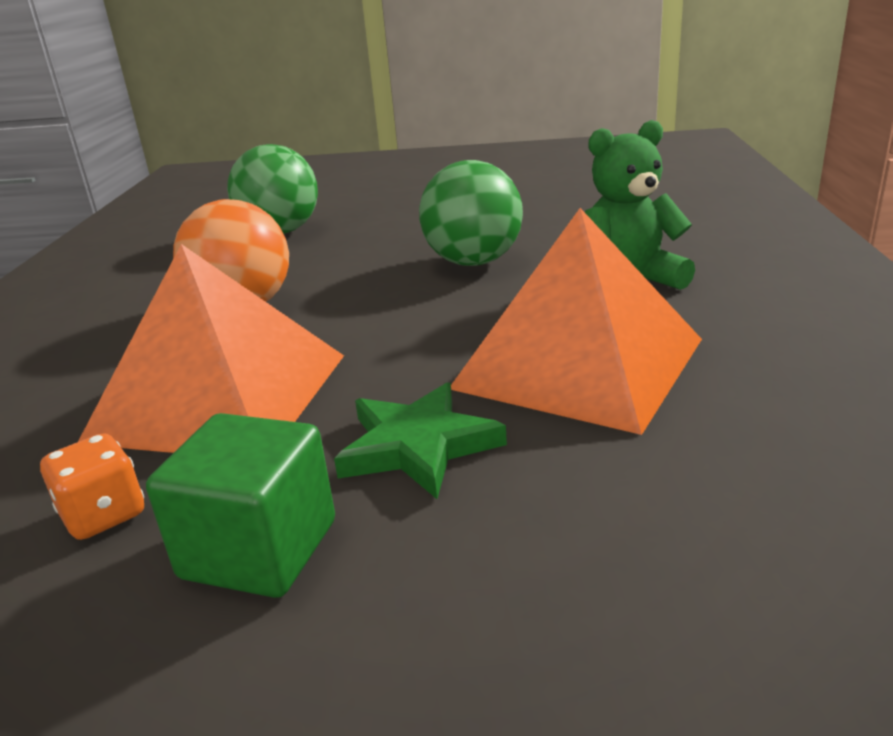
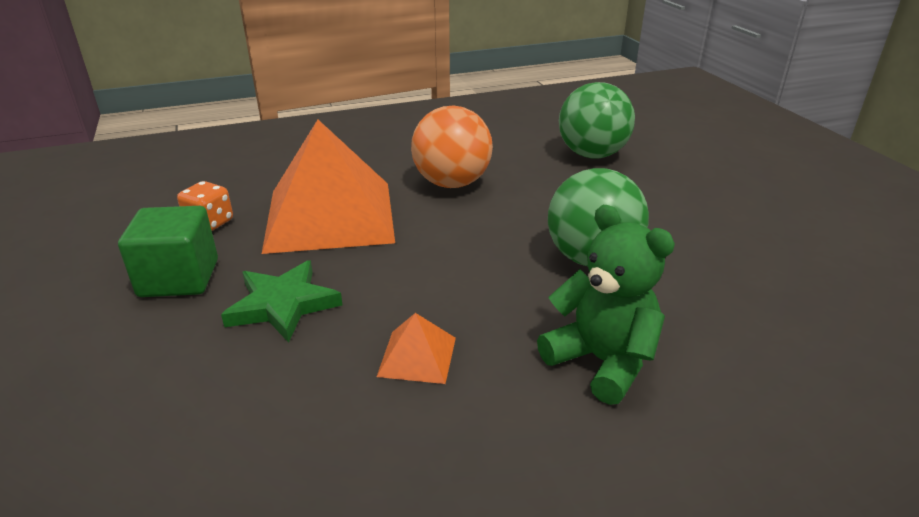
camera: 65 degrees right, 5 degrees up
orange pyramid [451,208,702,435] -> orange pyramid [377,313,456,384], size x0.41

